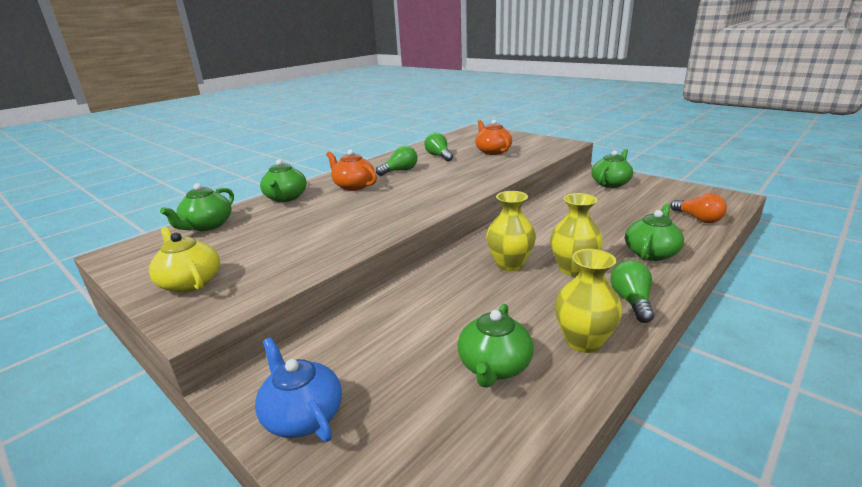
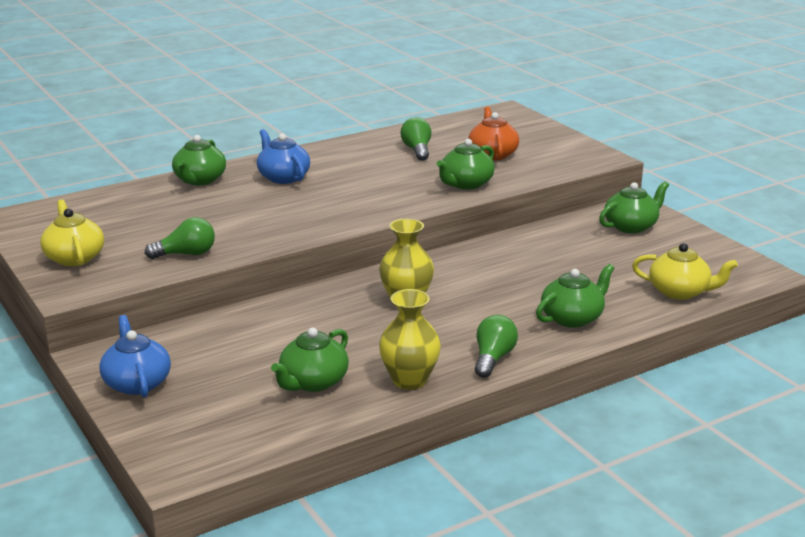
camera: 15 degrees right, 0 degrees up
green teapot [160,183,234,231] -> green teapot moved to [437,139,495,190]
orange teapot [326,149,377,191] -> blue teapot [257,129,310,184]
green light bulb [376,145,417,176] -> green light bulb moved to [145,217,215,259]
yellow vase [550,193,603,276] -> none
orange light bulb [671,193,727,223] -> yellow teapot [632,243,738,300]

